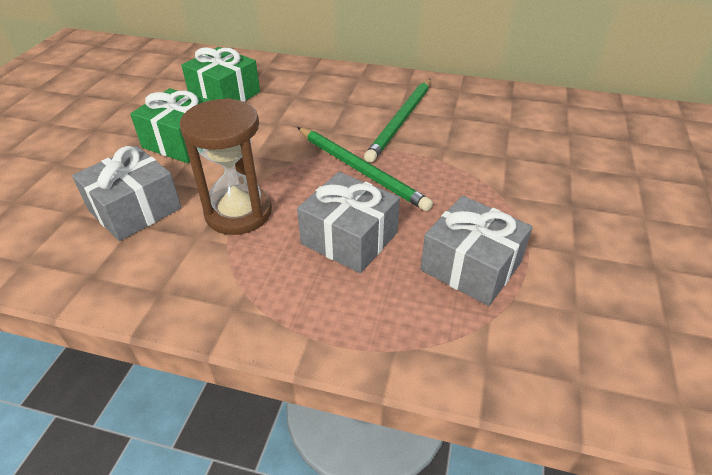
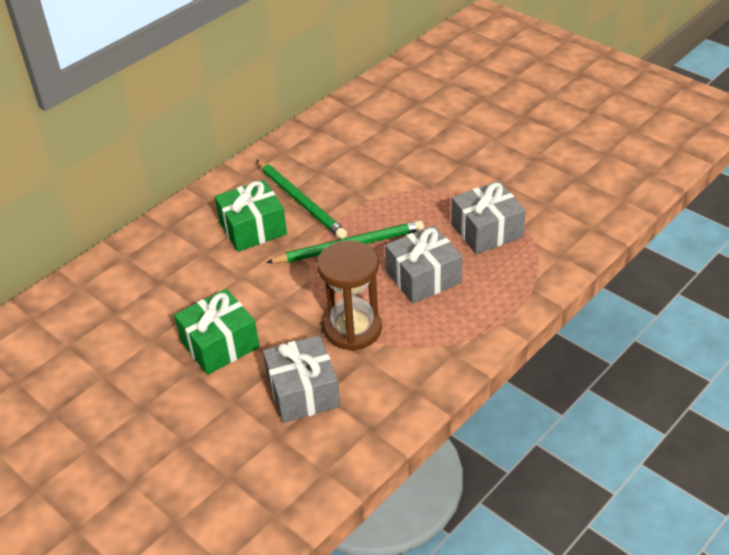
camera: 60 degrees left, 0 degrees up
green gift [181,47,260,102] -> green gift moved to [215,180,287,252]

